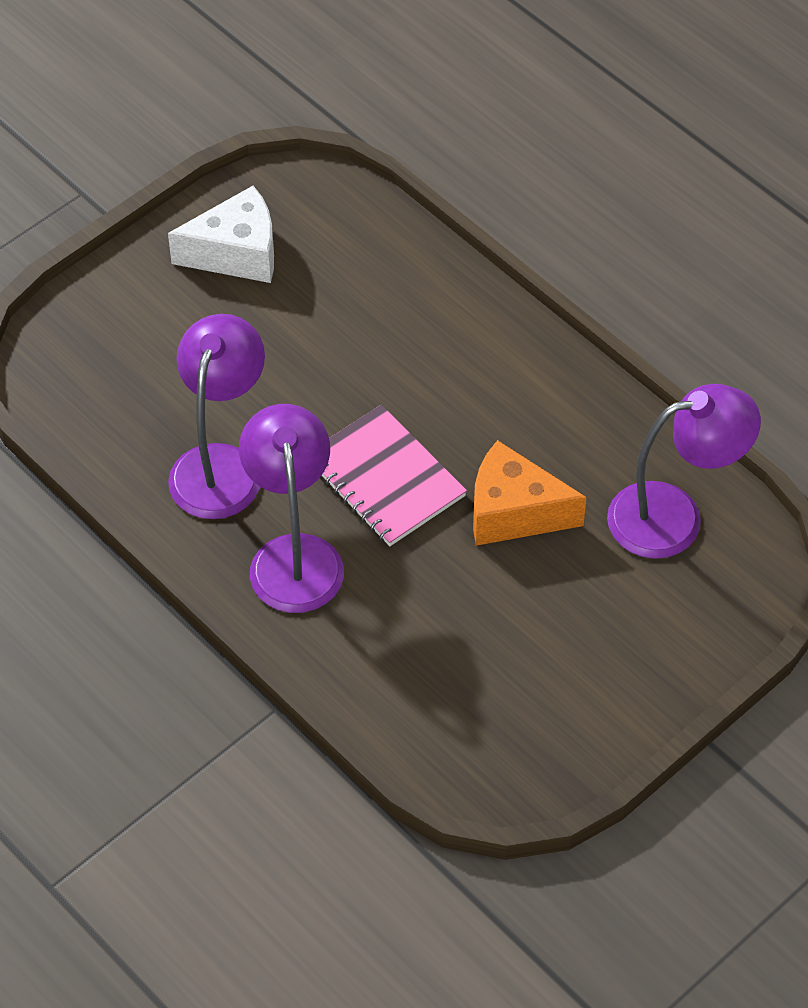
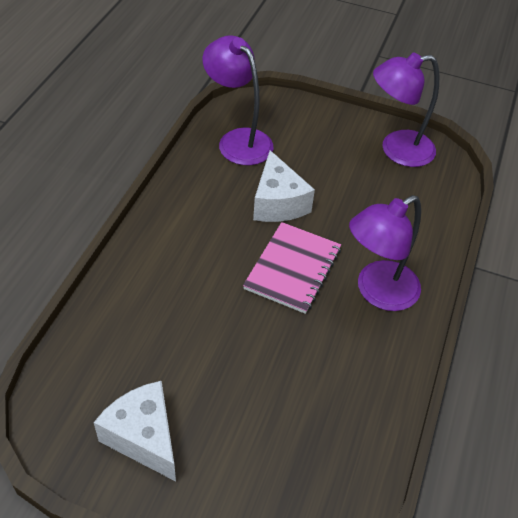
camera: 120 degrees left, 5 degrees down
purple lamp [168,314,265,519] -> purple lamp moved to [373,52,439,167]
orange cheese [473,440,586,546] -> white cheese [253,150,315,222]

